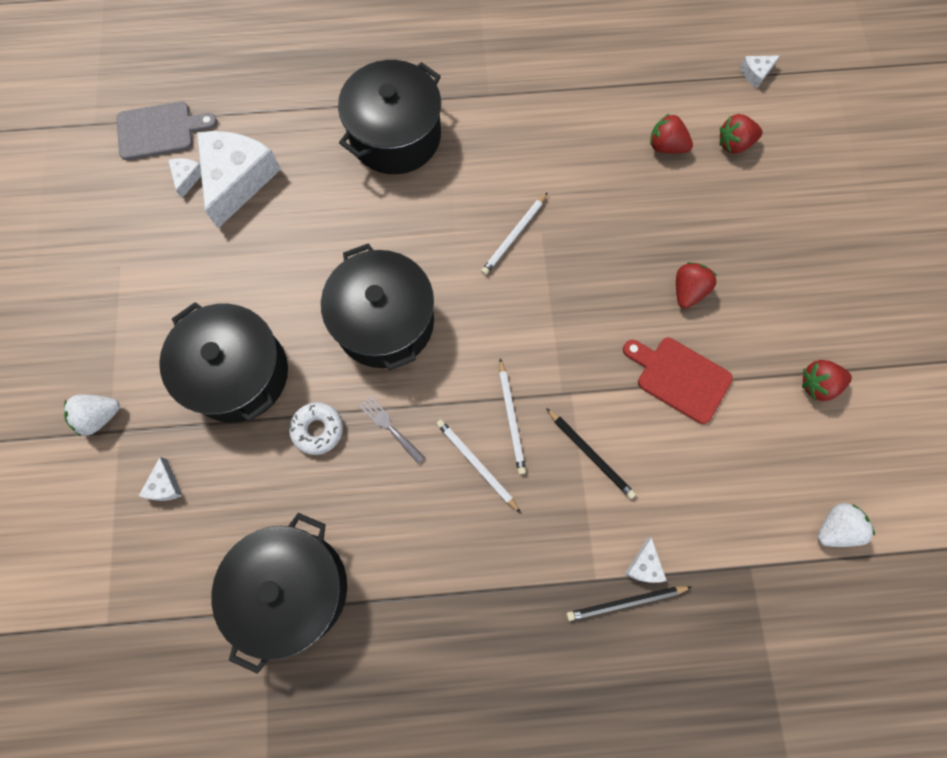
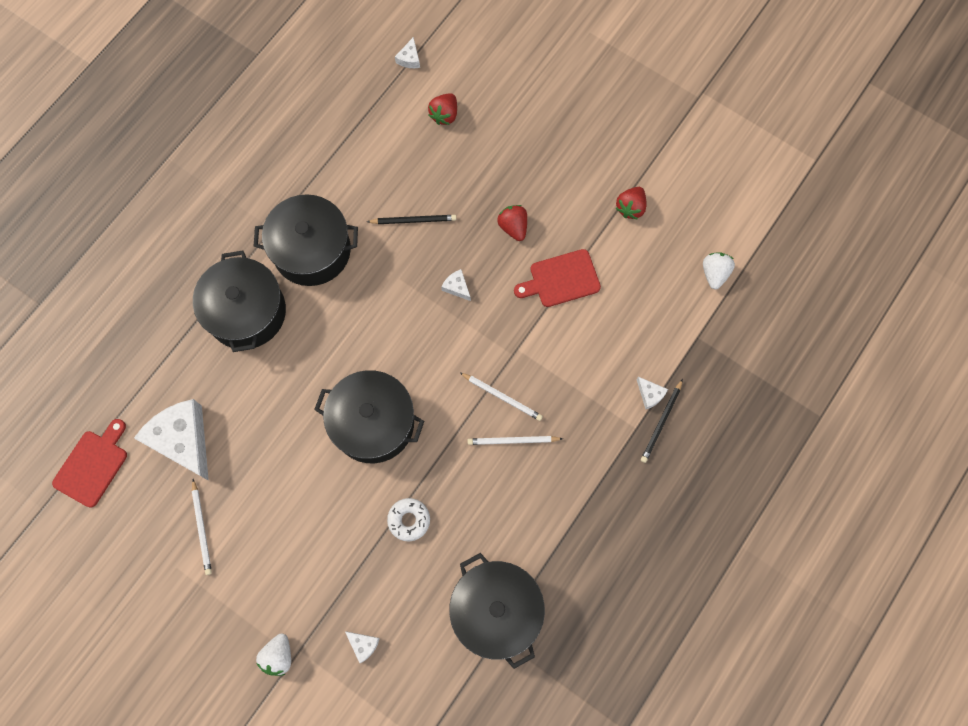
camera: 50 degrees left, 0 degrees up
grey cutting board [116,101,217,160] -> red cutting board [52,419,127,508]
black pot [159,302,288,423] -> black pot moved to [254,194,358,286]
white cheese [168,158,201,198] -> white cheese moved to [441,269,471,301]
grey fork [359,396,425,464] -> none
white pencil [481,192,548,275] -> white pencil moved to [192,479,212,575]
black pencil [546,408,636,499] -> black pencil moved to [367,215,456,224]
red strawberry [650,113,693,153] -> none

